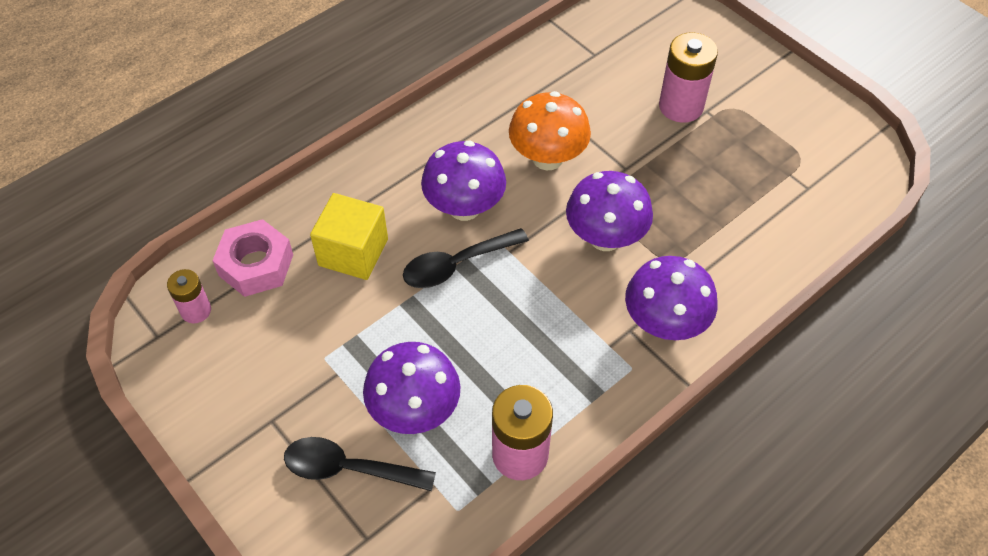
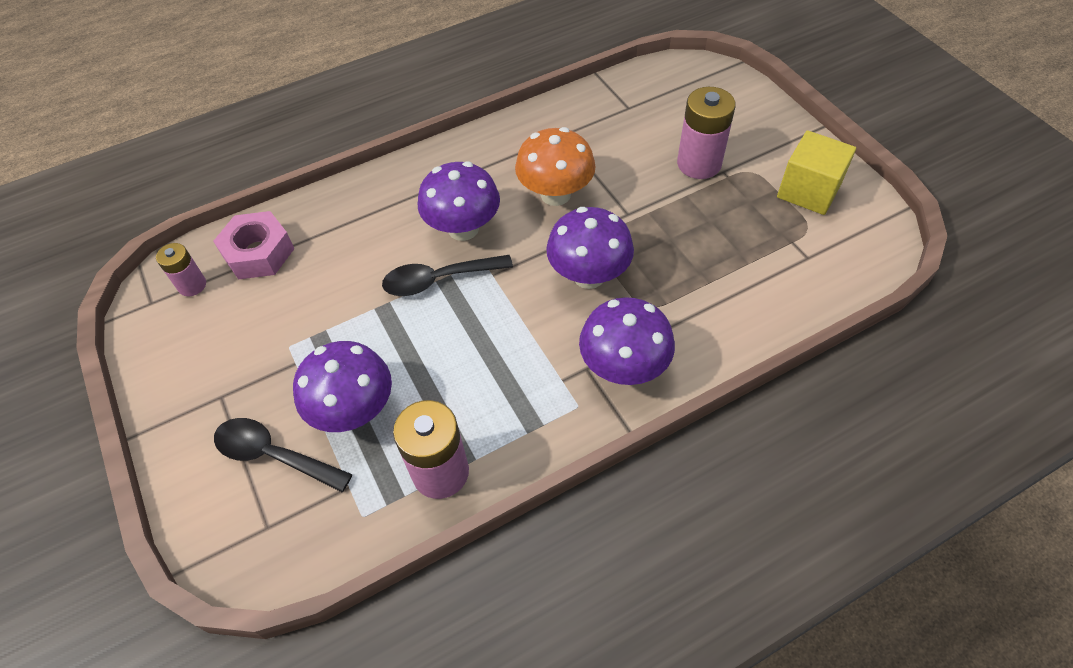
camera: 15 degrees right, 0 degrees up
yellow cube [310,193,388,280] -> yellow cube moved to [777,130,856,215]

